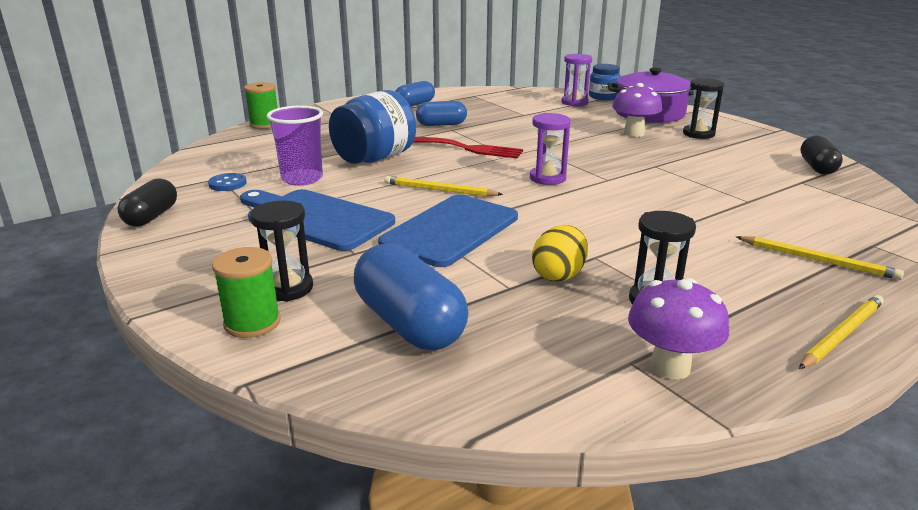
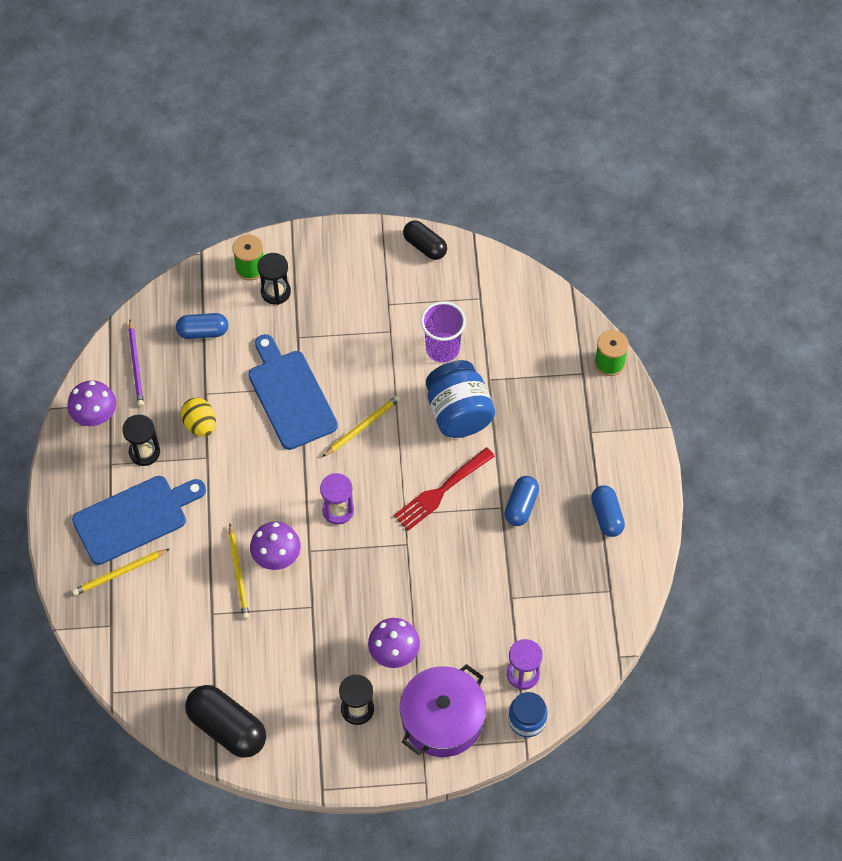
camera: 120 degrees right, 35 degrees up
blue button [208,173,247,191] -> none
blue cutting board [240,189,395,251] -> blue cutting board moved to [72,476,206,565]
blue capsule [354,243,469,350] -> blue capsule [176,313,228,339], size x0.63
yellow pencil [799,295,884,369] -> yellow pencil moved to [229,524,249,619]
black capsule [801,135,843,175] -> black capsule [185,685,266,758], size x1.60
none -> purple pencil [128,320,144,406]
none -> purple mushroom [250,522,301,570]

